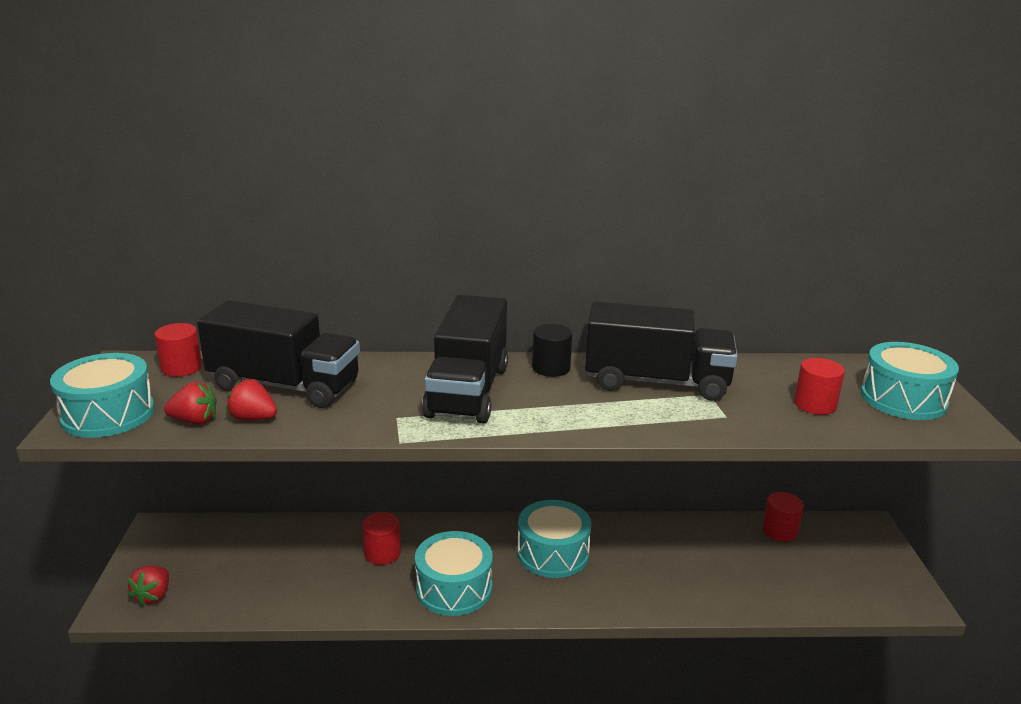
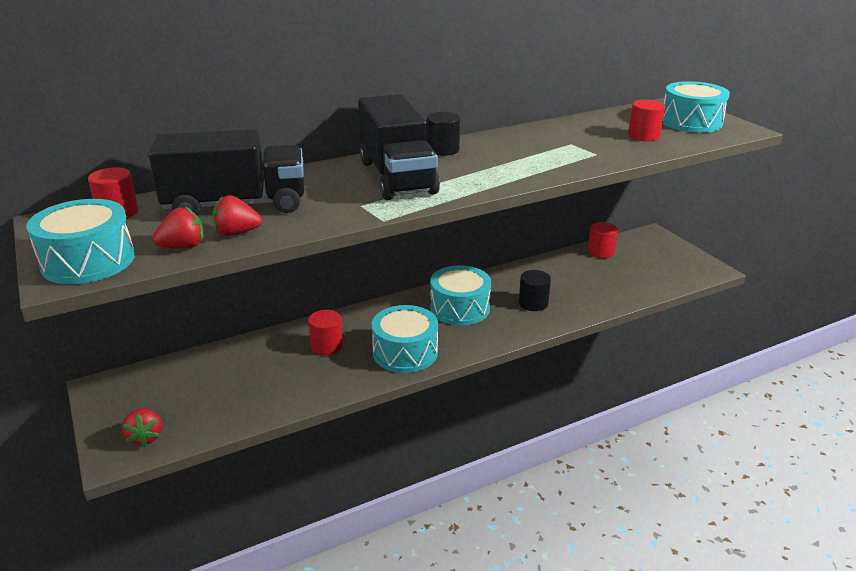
camera: 25 degrees left, 5 degrees up
black truck [585,302,738,401] -> none
none -> black cylinder [519,270,551,311]

